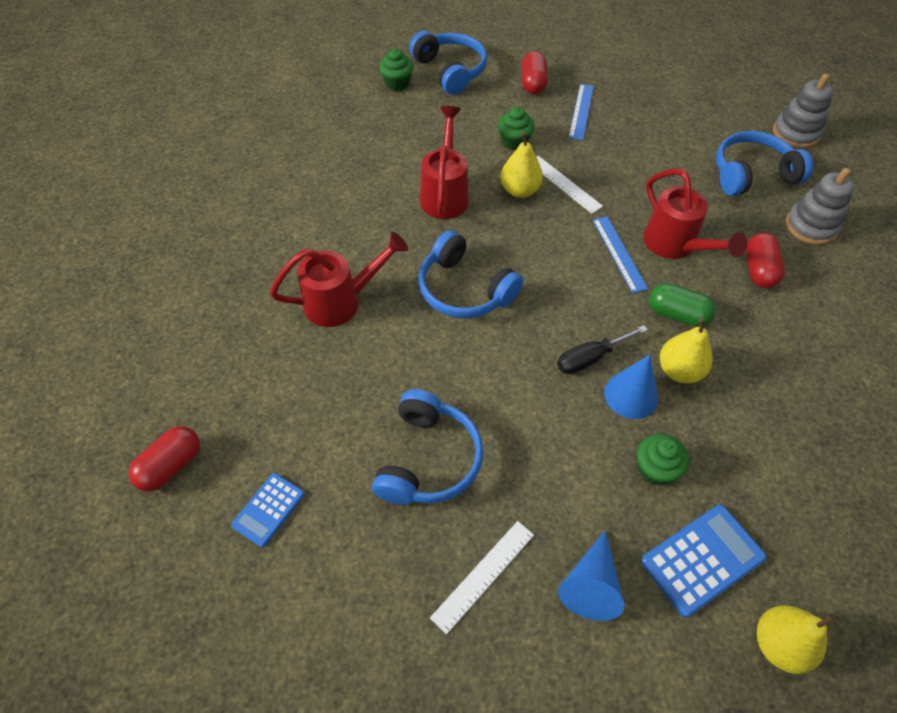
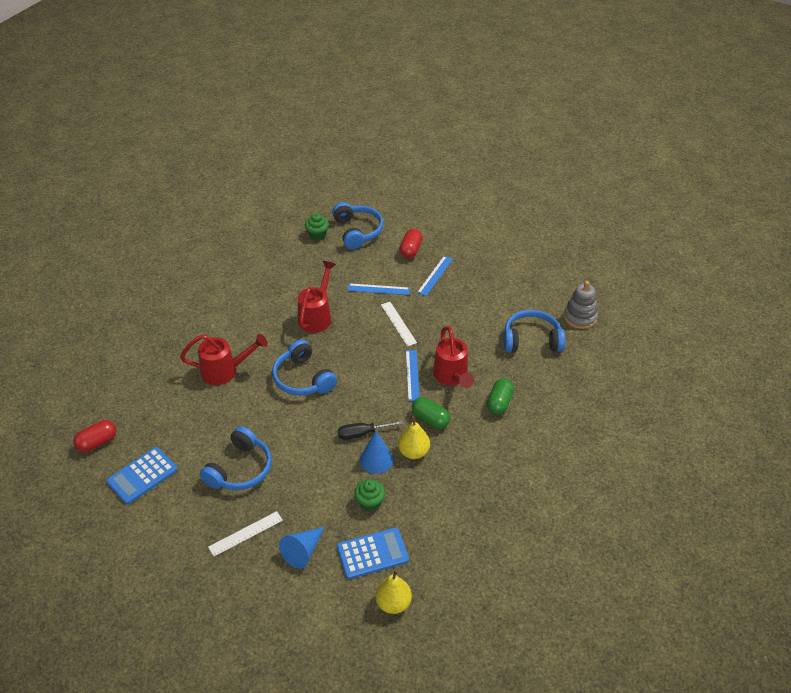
camera: 15 degrees right, 10 degrees down
blue calculator [231,473,305,547] -> blue calculator [106,447,178,504], size x1.58
green cupcake [498,107,535,151] -> blue ruler [347,283,410,295]
yellow pear [500,132,543,198] -> none
red capsule [746,233,785,288] -> green capsule [487,378,514,415]
grey stacking toy [786,168,855,245] -> none

